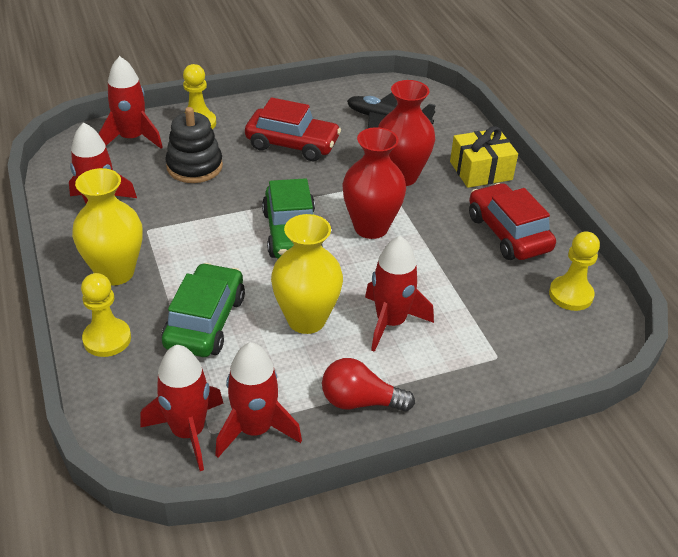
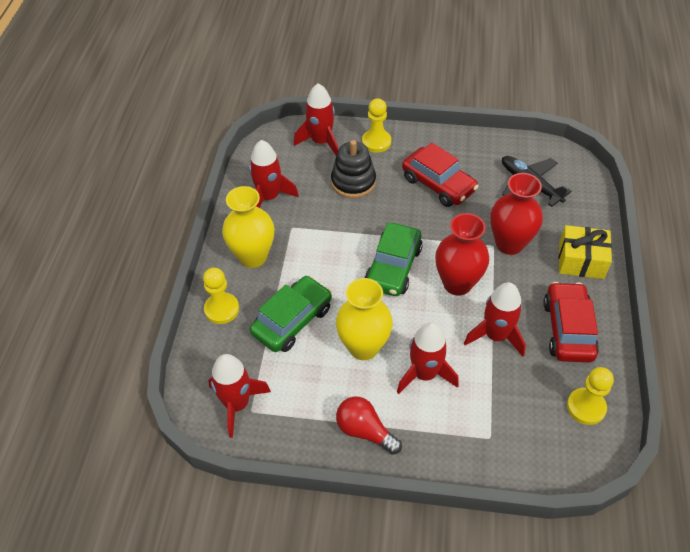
camera: 30 degrees right, 10 degrees up
red rocket [215,342,302,458] -> red rocket moved to [464,282,526,357]

